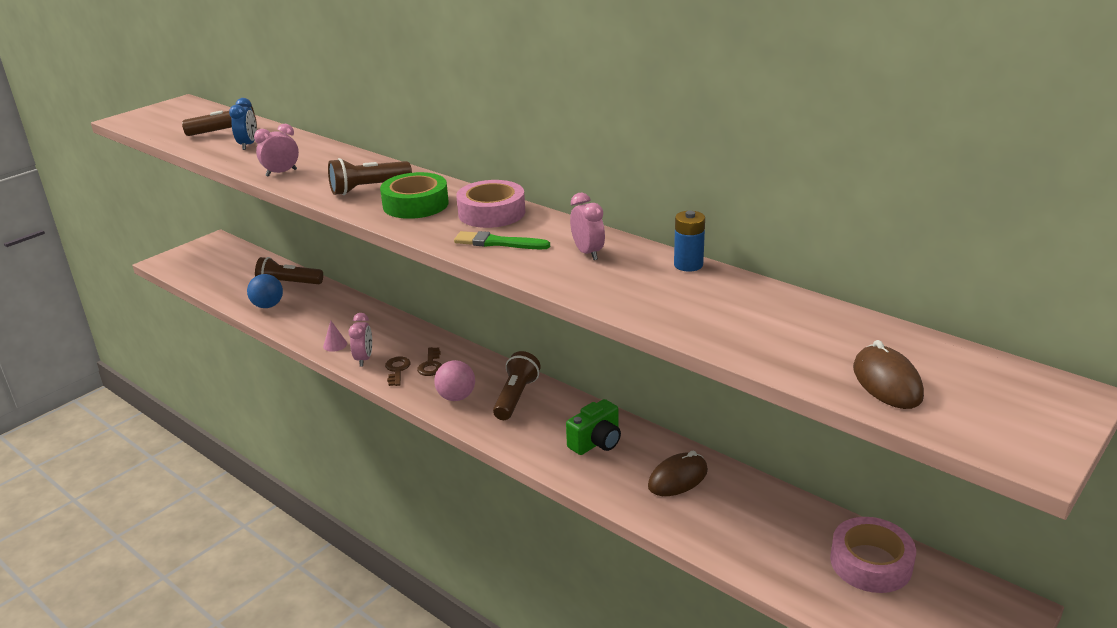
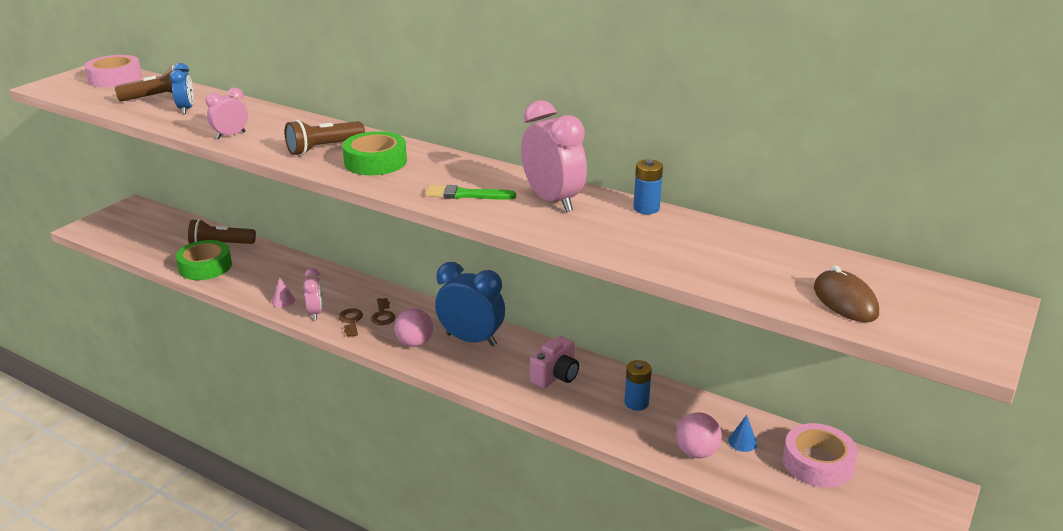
camera: 10 degrees left, 0 degrees up
blue ball [247,274,283,308] -> green tape [176,240,232,280]
pink tape [456,180,525,228] -> pink tape moved to [84,55,142,88]
brown flashlight [493,351,541,420] -> blue clock [435,262,505,347]
green camera [566,399,621,455] -> pink camera [530,336,579,388]
pink clock [570,193,605,260] -> pink clock [521,100,587,212], size x1.80
brown mouse [648,450,708,496] -> blue battery [624,360,652,411]
none -> pink ball [676,412,722,458]
none -> blue cone [728,415,757,452]

